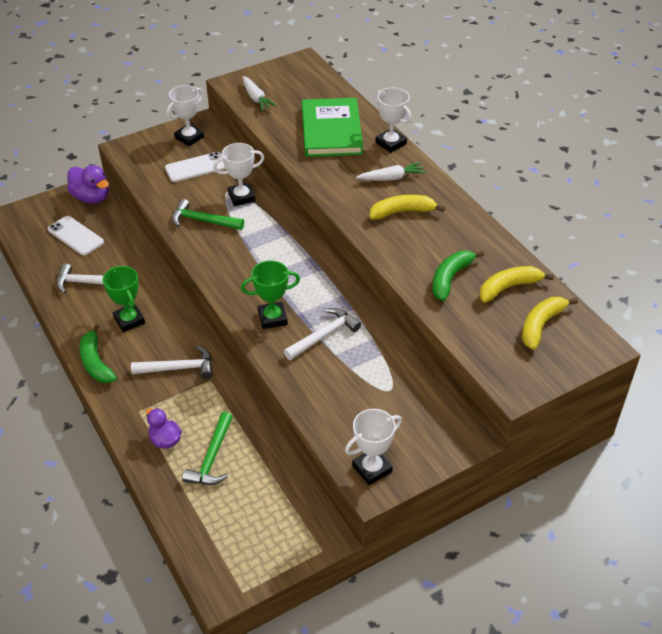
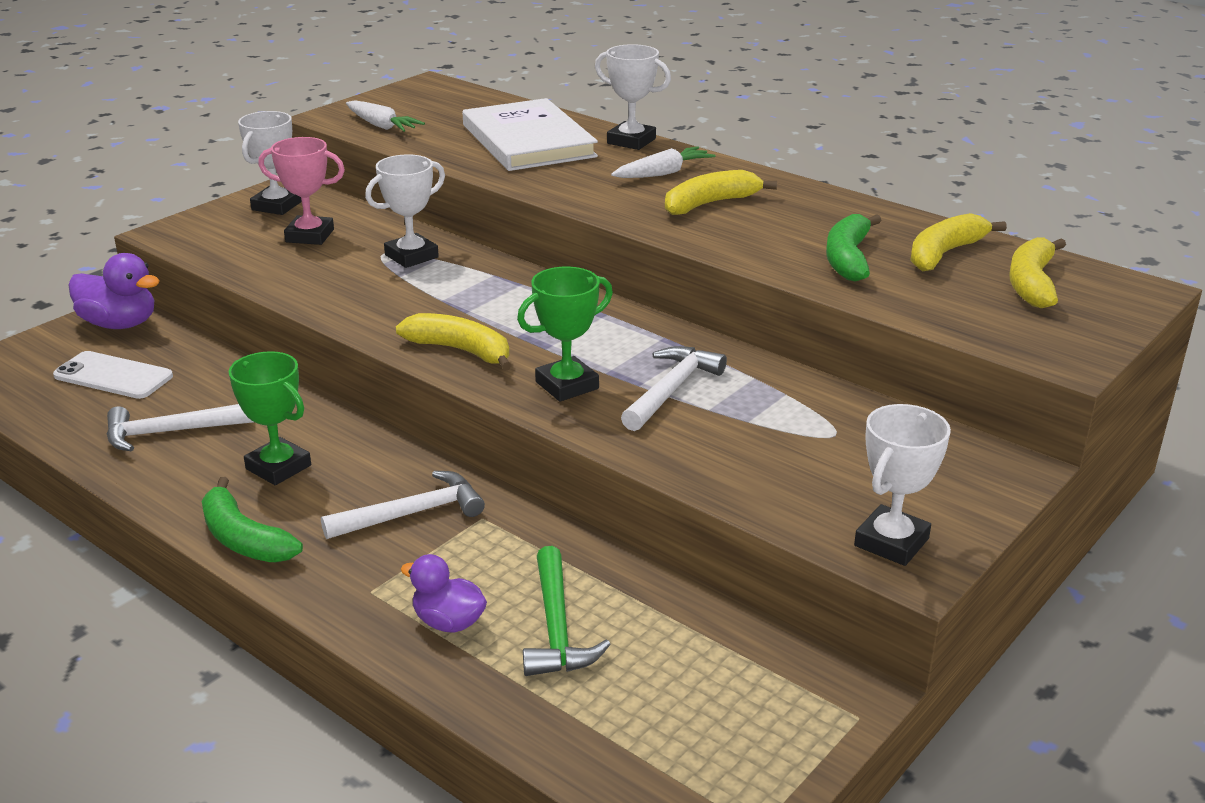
camera: 20 degrees left, 15 degrees down
white phone [165,152,226,182] -> pink trophy [258,137,345,245]
green hammer [172,199,244,230] -> none
green book [302,98,363,157] -> white book [462,98,598,171]
none -> yellow banana [396,313,512,371]

